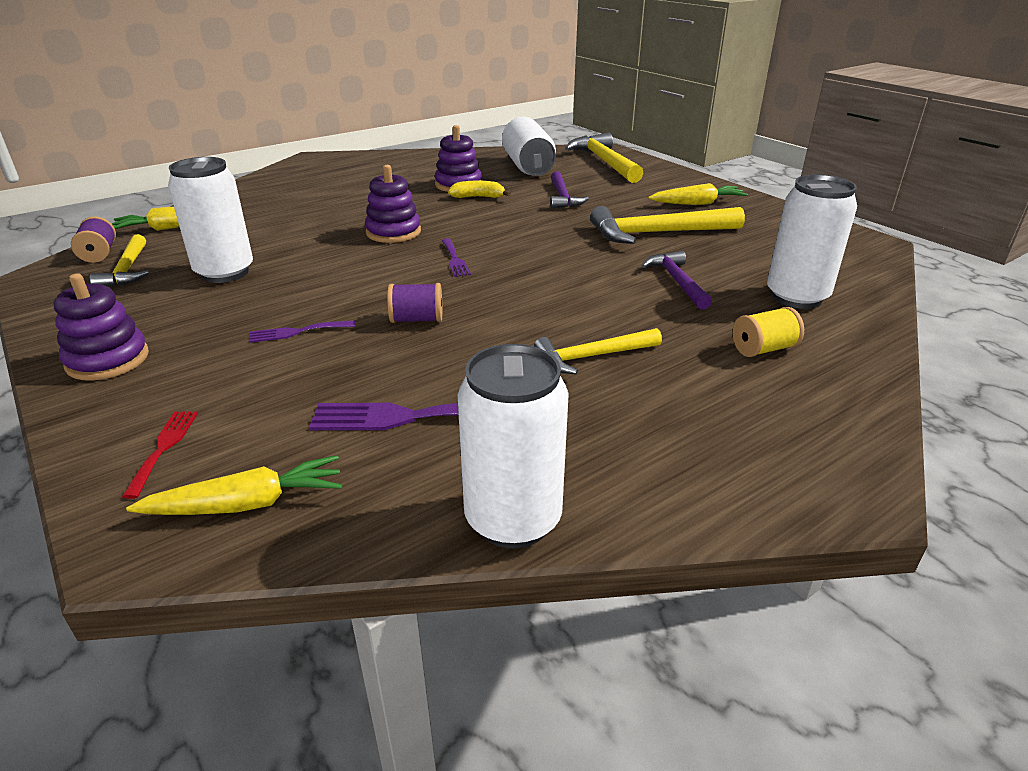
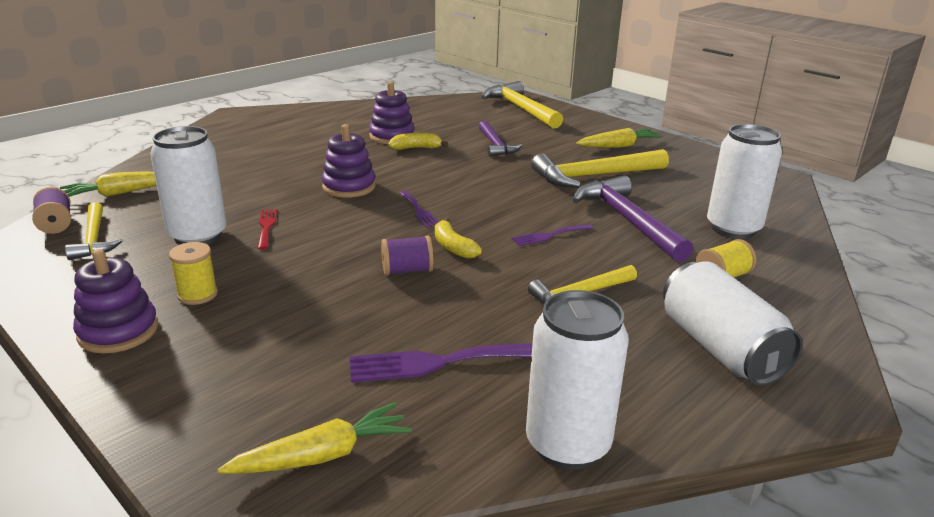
camera: 10 degrees left, 5 degrees down
red fork [122,411,198,499] -> red fork moved to [258,209,277,250]
purple fork [249,320,356,343] -> purple fork moved to [512,224,593,246]
white can [502,117,556,176] -> white can moved to [663,261,802,385]
purple hammer [642,251,712,310] -> purple hammer [573,175,693,262], size x1.62
none -> yellow spool [169,242,218,305]
none -> yellow banana [435,218,482,259]

